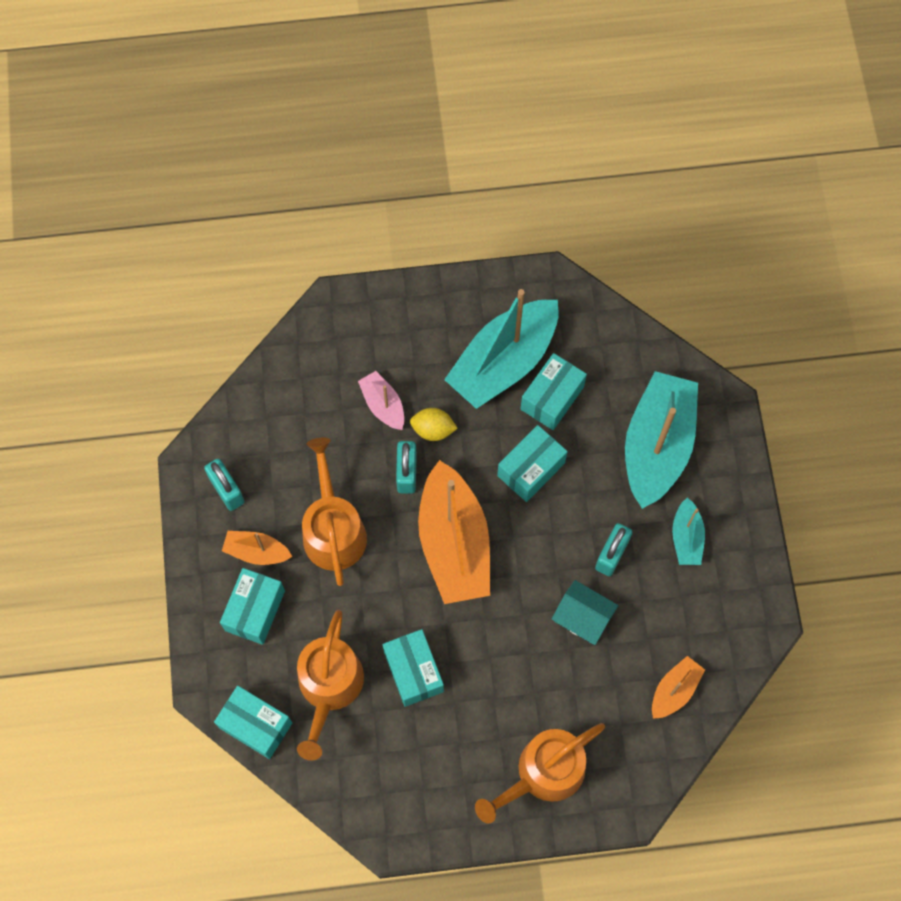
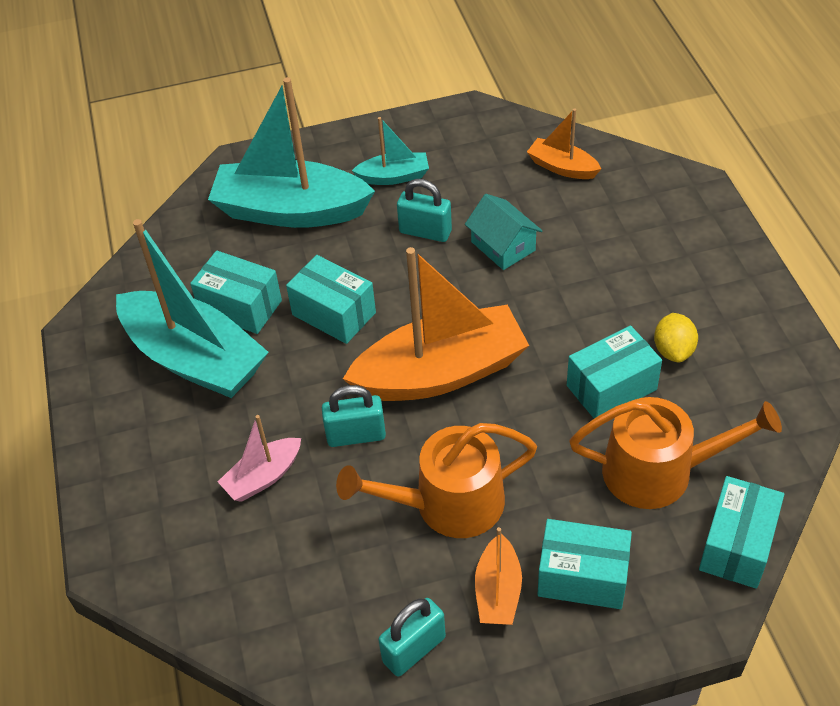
camera: 95 degrees left, 20 degrees down
yellow lemon [410,408,458,441] -> yellow lemon moved to [654,313,698,362]
orange watering can [475,723,605,824] -> none
turquoise house [552,580,619,645] -> turquoise house turned 60 degrees counterclockwise [465,194,542,270]

